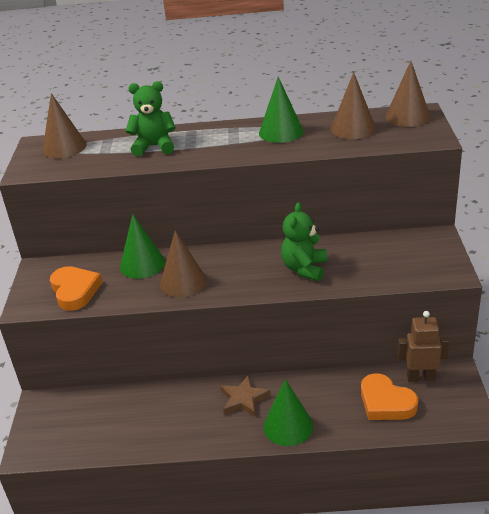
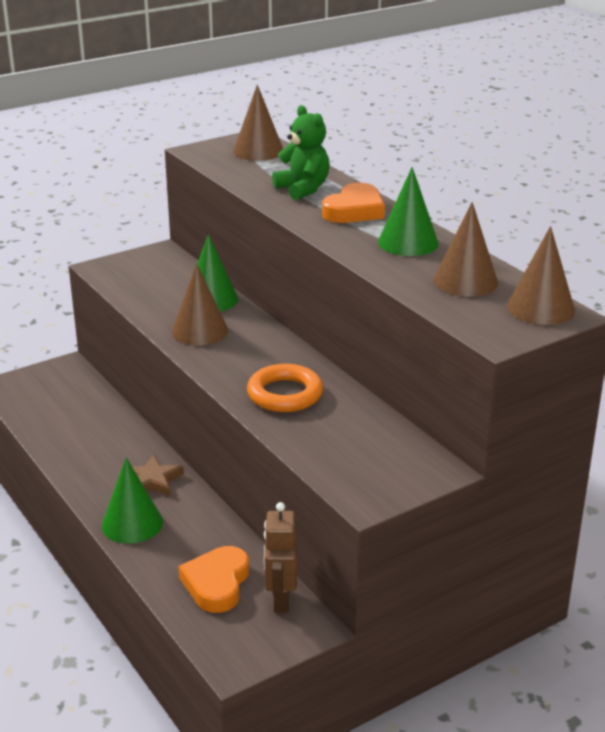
camera: 55 degrees right, 5 degrees down
orange heart [50,266,102,311] -> orange heart moved to [322,183,385,223]
green teddy bear [281,203,327,281] -> orange ring [247,364,323,412]
brown robot [398,311,449,382] -> brown robot turned 150 degrees counterclockwise [264,502,297,613]

